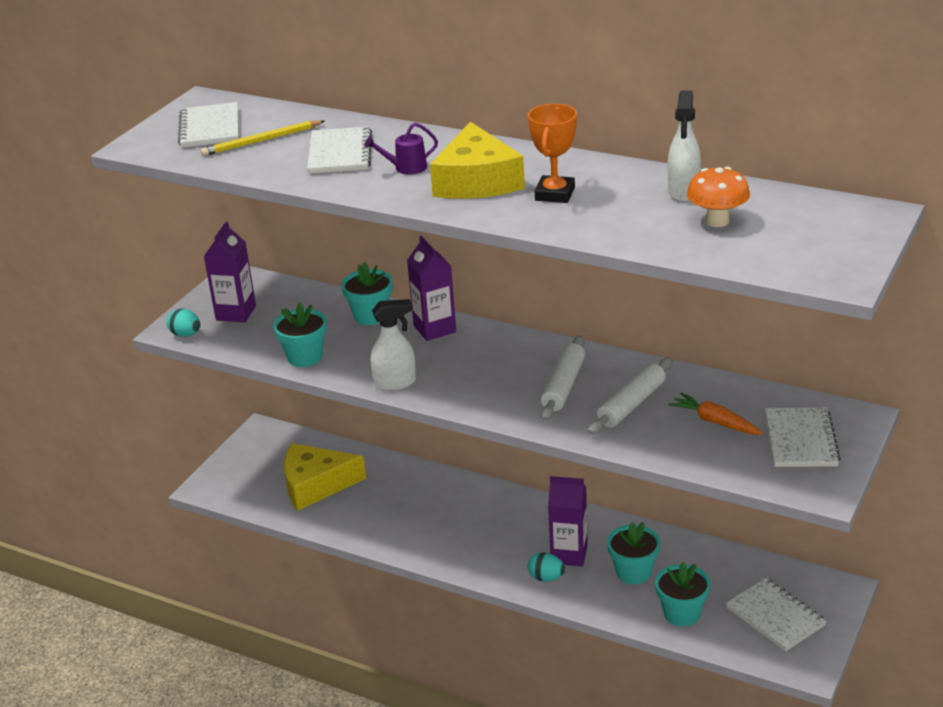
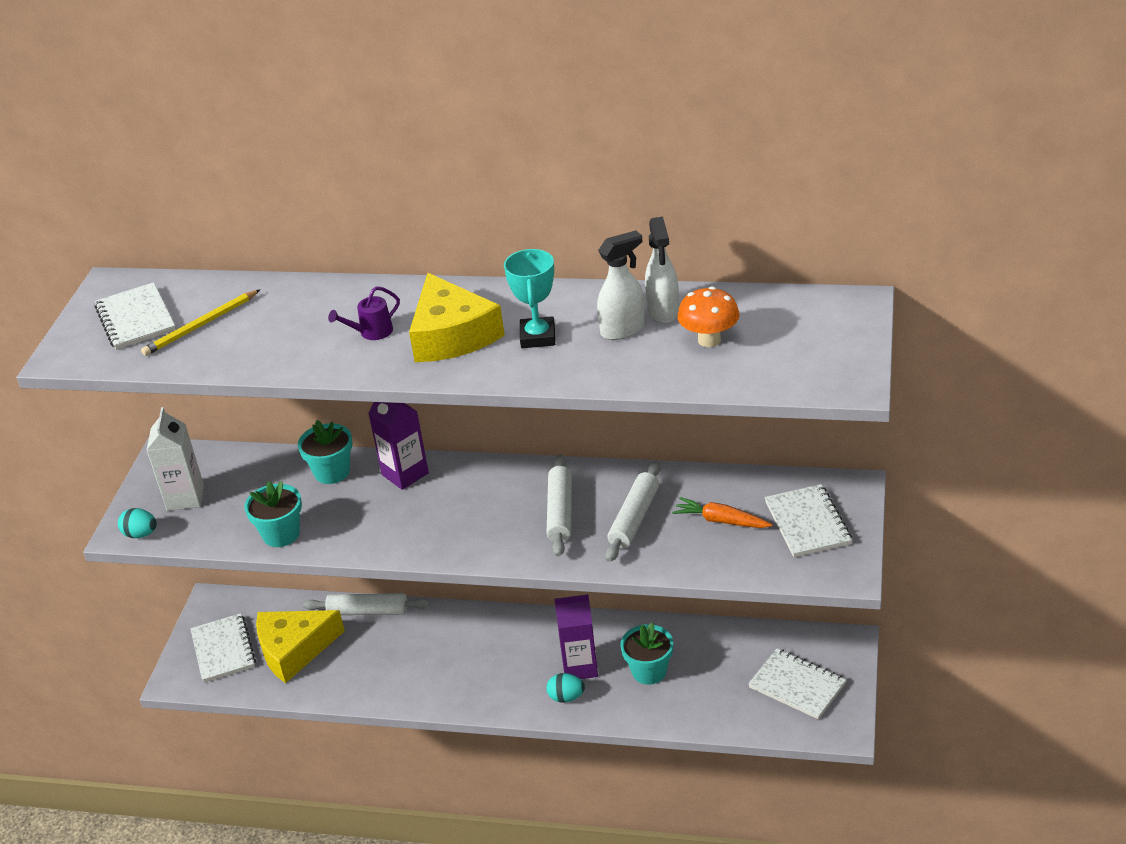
camera: 15 degrees left, 5 degrees up
purple carton [204,221,256,323] -> white carton [146,407,204,511]
white notebook [307,126,372,174] -> white notebook moved to [190,613,256,683]
white spray bottle [371,299,416,391] -> white spray bottle moved to [597,231,645,340]
orange trophy [528,104,577,203] -> turquoise trophy [504,249,555,348]
turquoise flower pot [655,562,711,626] -> none
none -> white rolling pin [303,593,430,615]

